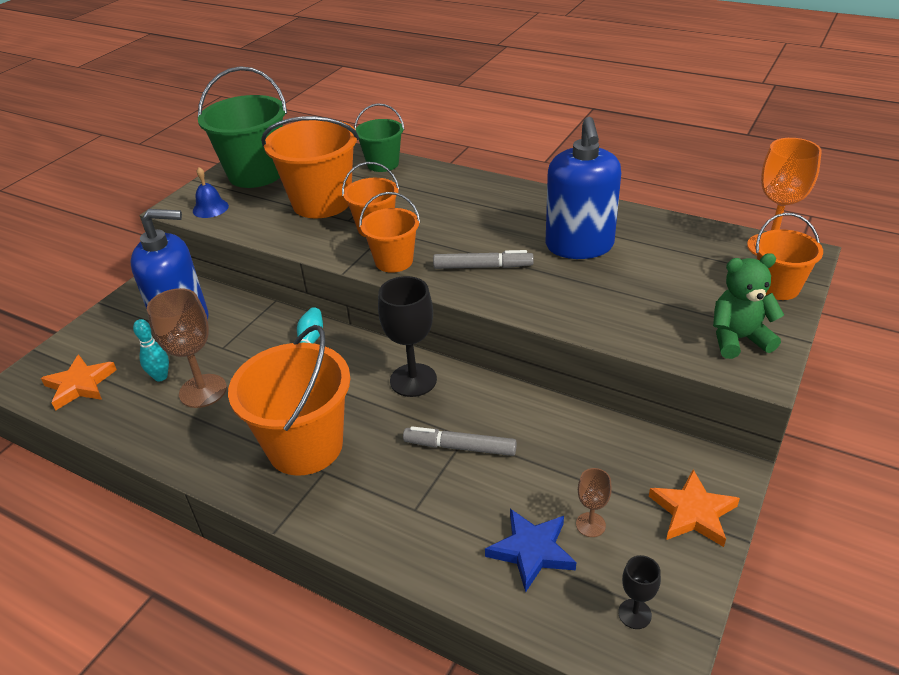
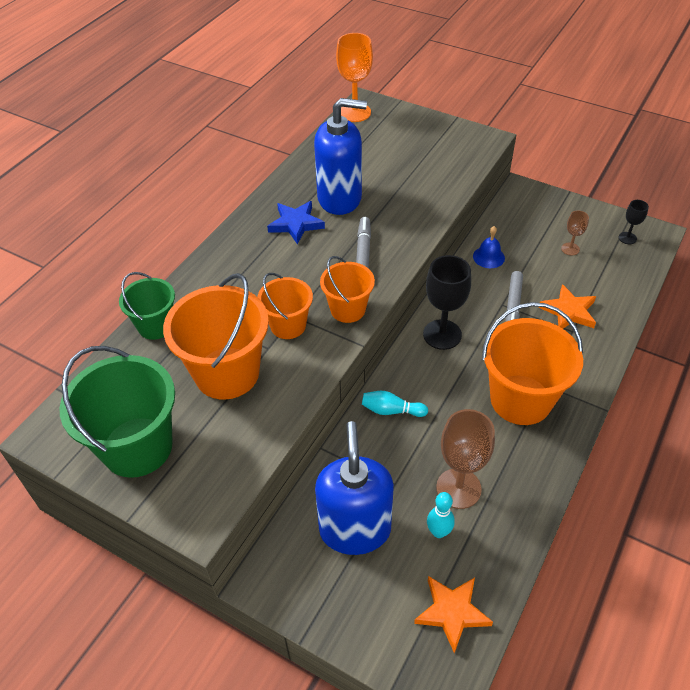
camera: 90 degrees left, 10 degrees up
blue bell [193,167,229,218] -> blue bell moved to [473,226,505,268]
blue star [485,509,576,593] -> blue star moved to [267,201,325,245]
orange star [649,470,740,547] -> orange star moved to [539,284,596,329]
green teddy bear [713,253,784,359] -> none
orange bucket [755,213,823,300] -> none

